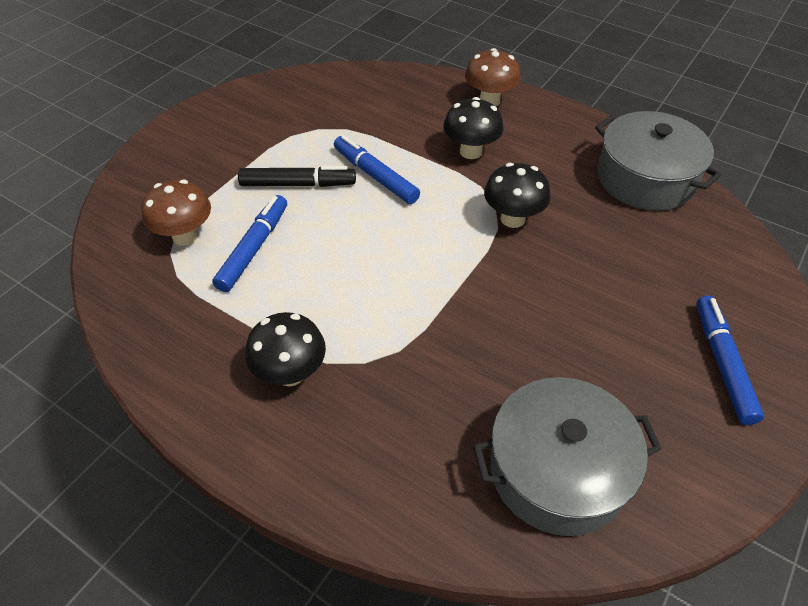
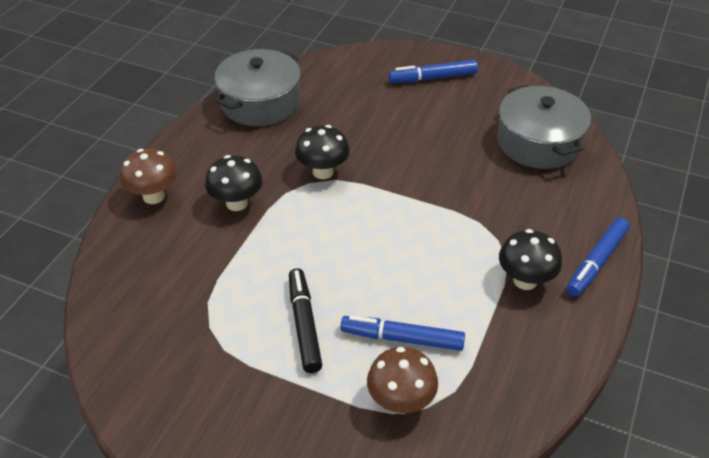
camera: 100 degrees left, 5 degrees down
blue marker [334,135,420,204] -> blue marker moved to [566,218,630,297]

